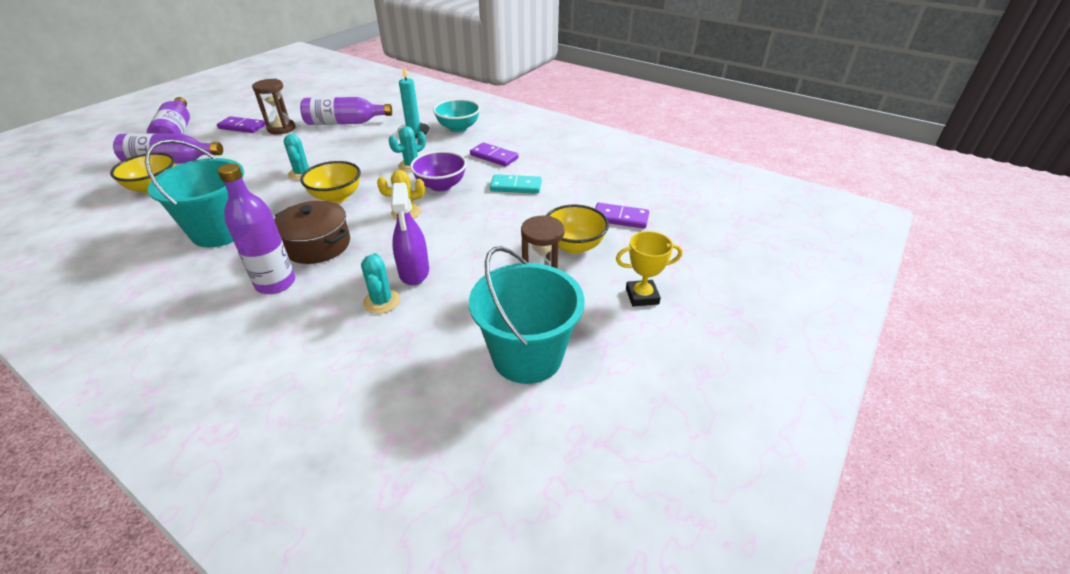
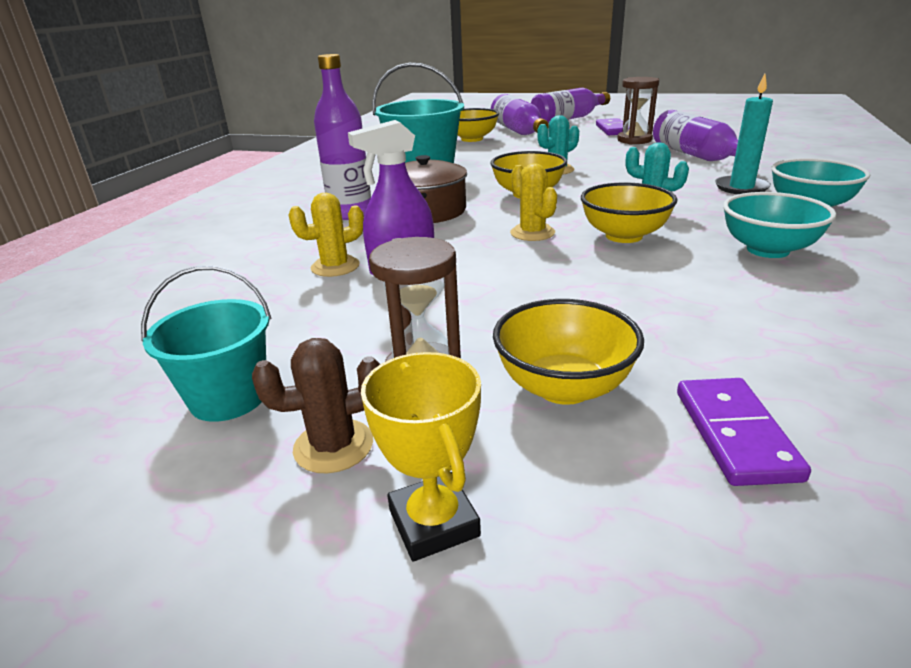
camera: 75 degrees right, 10 degrees down
turquoise cactus [361,253,400,314] -> yellow cactus [289,193,364,277]
purple bowl [410,151,467,192] -> yellow bowl [581,183,677,243]
turquoise bucket [469,246,585,384] -> turquoise bucket [141,266,272,422], size x0.61
purple domino [470,142,519,167] -> turquoise bowl [723,192,836,258]
turquoise domino [490,174,541,194] -> none
none -> brown cactus [252,338,380,474]

